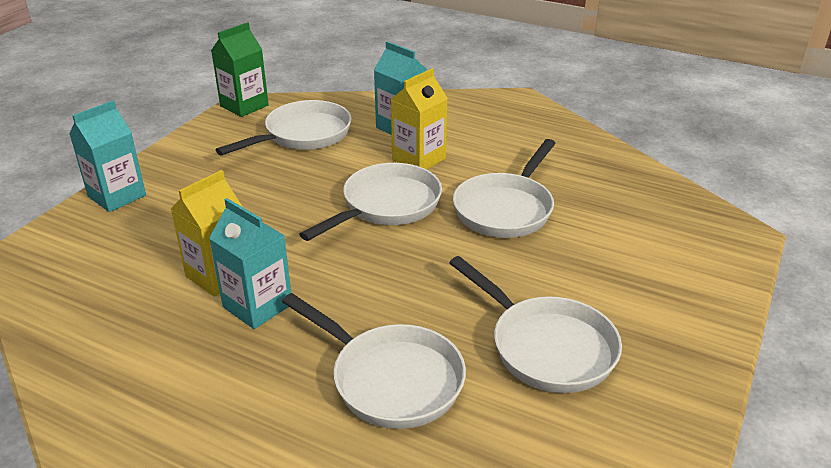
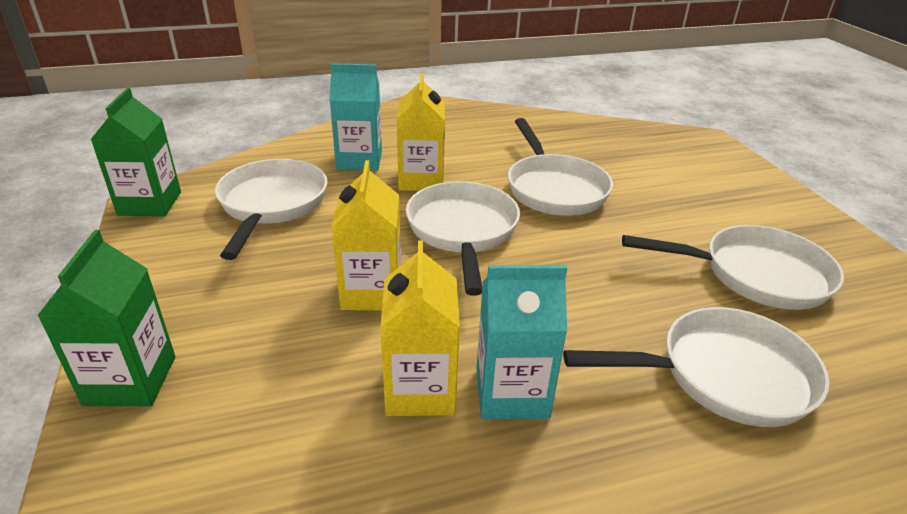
camera: 45 degrees left, 0 degrees up
turquoise carton [69,100,146,212] -> green carton [37,230,175,406]
none -> yellow carton [332,160,401,310]

